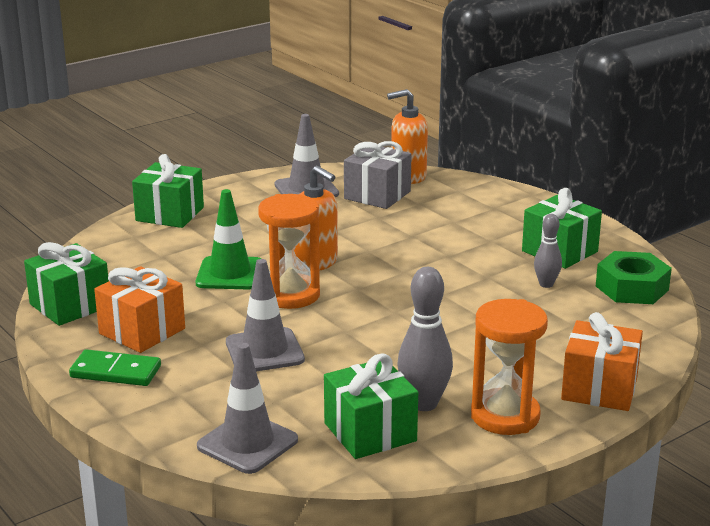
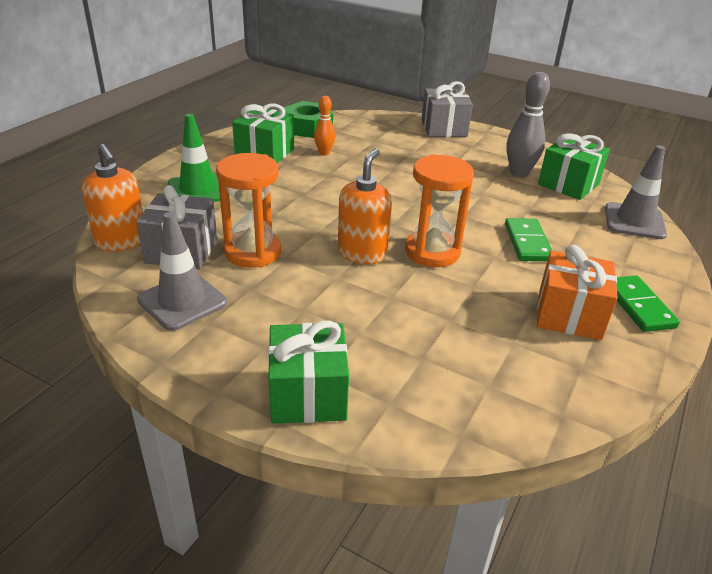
camera: 115 degrees left, 10 degrees up
green gift [24,242,109,326] -> none
green traffic cone [196,189,261,289] -> green traffic cone moved to [168,114,220,202]
grey traffic cone [226,259,305,371] -> green domino [505,218,552,261]
orange hourglass [471,299,548,435] -> orange hourglass moved to [216,153,281,268]
grey bowling pin [534,214,562,288] -> orange bowling pin [314,96,335,156]
orange gift [561,312,643,411] -> grey gift [422,81,473,137]

